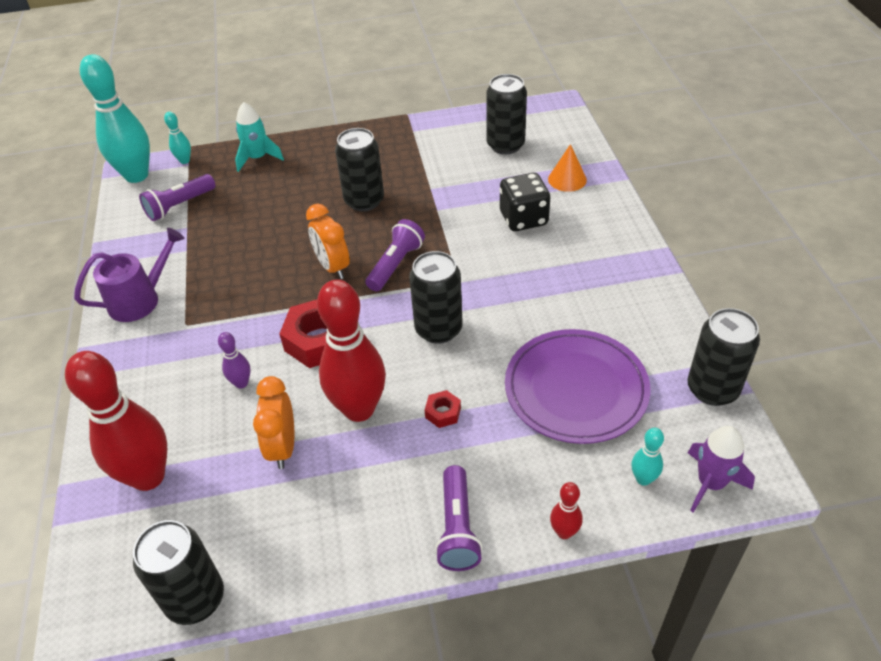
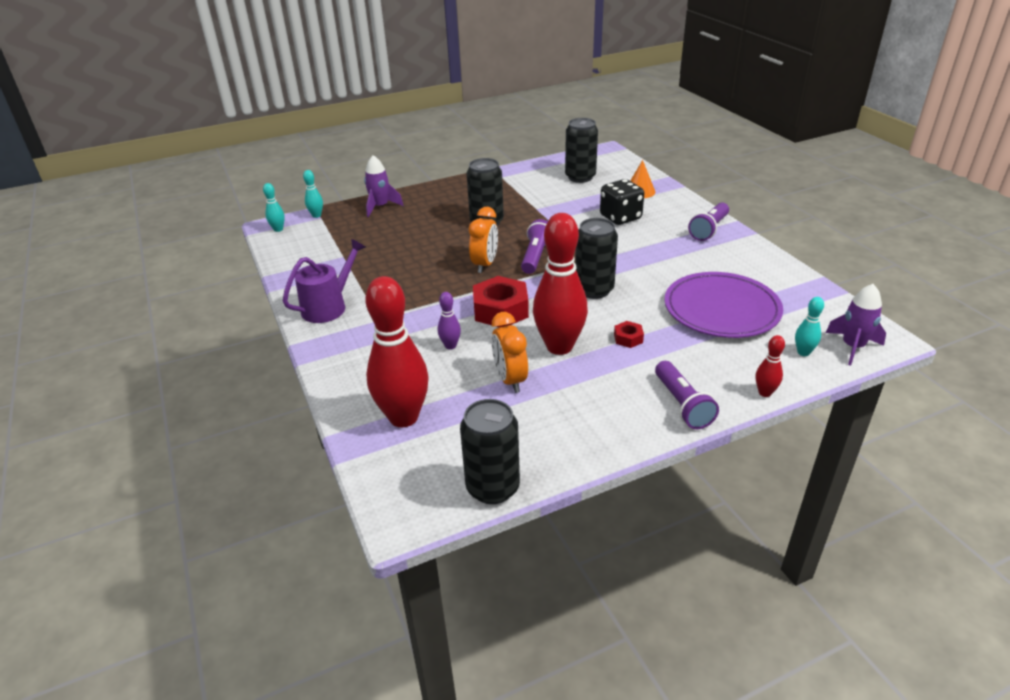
camera: 15 degrees left, 10 degrees down
turquoise bowling pin [80,54,150,183] -> turquoise bowling pin [263,183,285,232], size x0.44
purple flashlight [139,174,215,221] -> purple flashlight moved to [688,203,729,241]
turquoise rocket [235,102,284,172] -> purple rocket [364,155,404,217]
orange clock [306,204,350,279] -> orange clock turned 120 degrees counterclockwise [469,207,498,273]
black can [688,308,760,406] -> none

